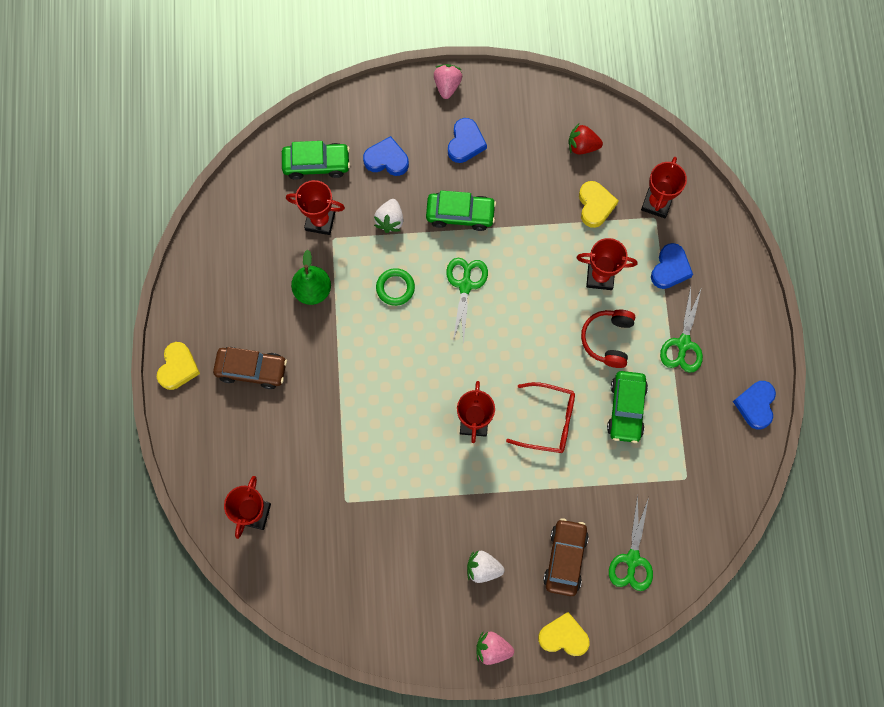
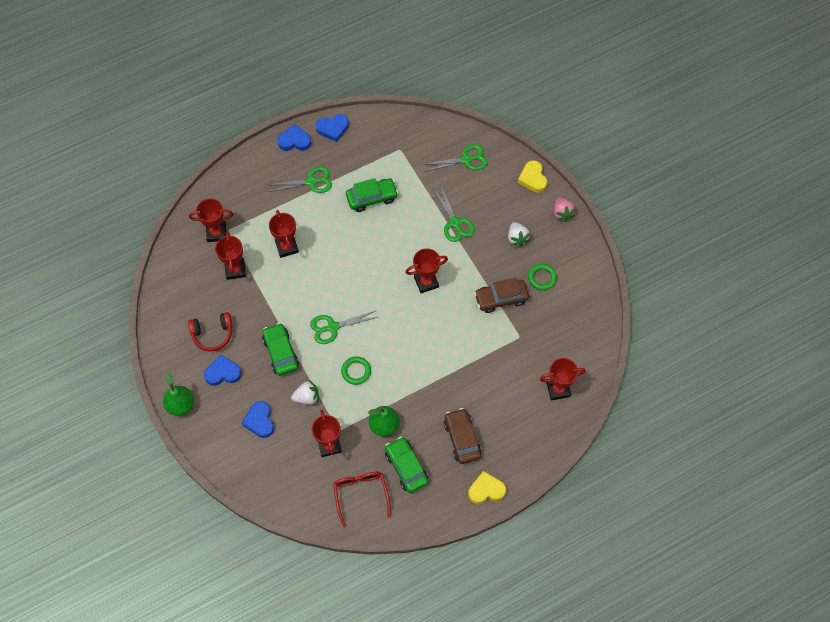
camera: 115 degrees left, 10 degrees down
green car [282,141,350,180] -> green car moved to [385,437,428,493]
pink strawberry [434,64,462,99] -> green pear [163,373,194,416]
red glasses [506,382,575,453] -> red glasses moved to [333,472,390,528]
brown car [543,518,589,596] -> brown car moved to [474,278,529,313]
red strawberry [569,124,603,154] -> none
yellow heart [579,181,618,228] -> red trophy [215,232,246,280]
red headphones [581,310,635,368] -> red headphones moved to [188,312,232,351]
blue heart [651,243,693,289] -> blue heart moved to [277,124,311,151]
none -> green scissors [433,185,474,242]
none -> green ring [528,264,557,290]

